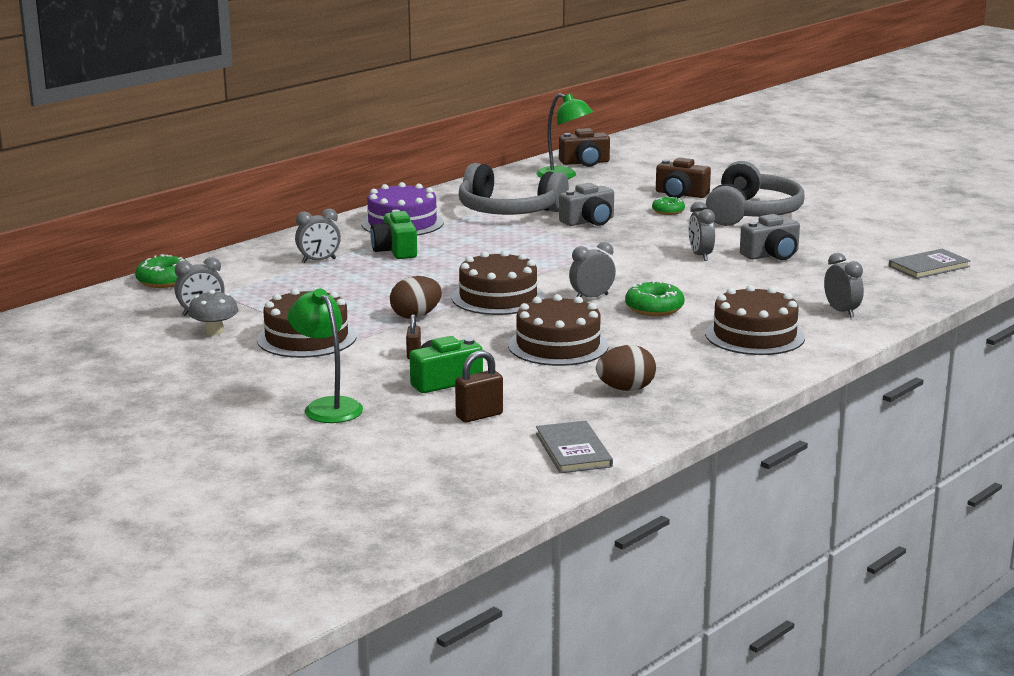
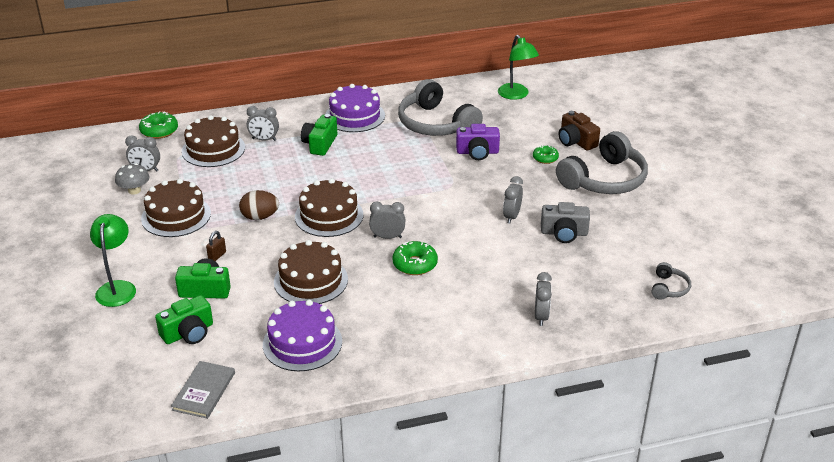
camera: 30 degrees right, 15 degrees up
brown padlock [455,350,503,422] -> green camera [155,295,213,344]
brown camera [559,128,610,167] -> none
grey camera [559,183,614,226] -> purple camera [456,124,500,160]
brown egg [596,345,656,391] -> purple cake [263,300,342,371]
brown cake [705,285,805,355] -> brown cake moved to [182,115,245,167]
grey book [889,249,971,279] -> grey headphones [652,262,691,300]

